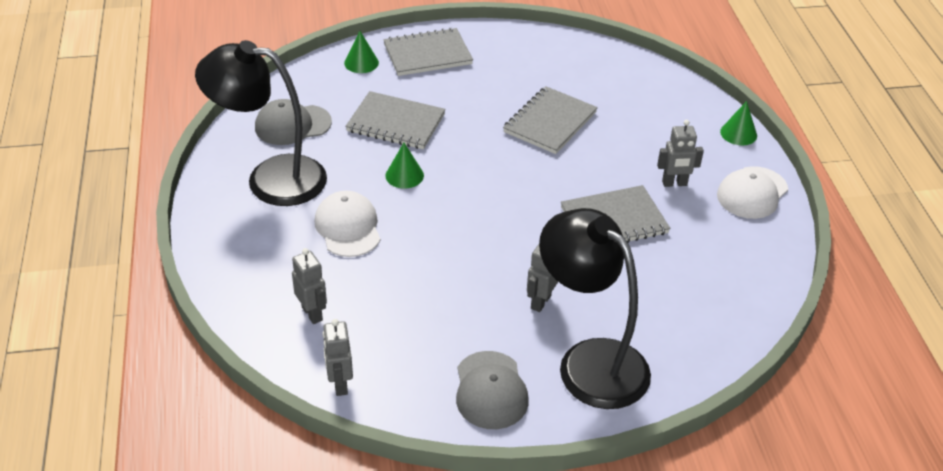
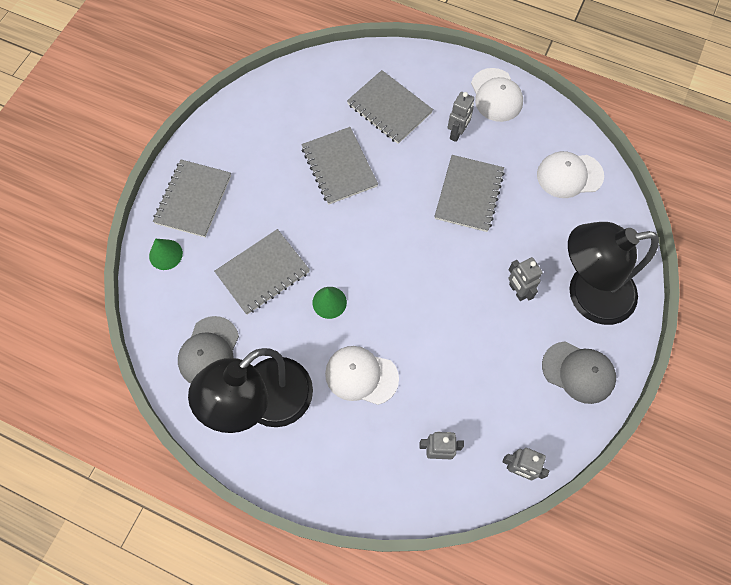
camera: 55 degrees left, 25 degrees up
green cone [720,101,757,145] -> none
none -> grey notebook [347,70,433,144]
none -> white cap [537,151,604,198]

